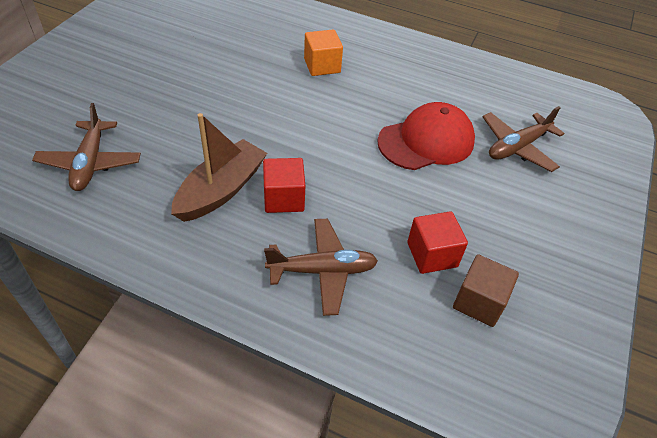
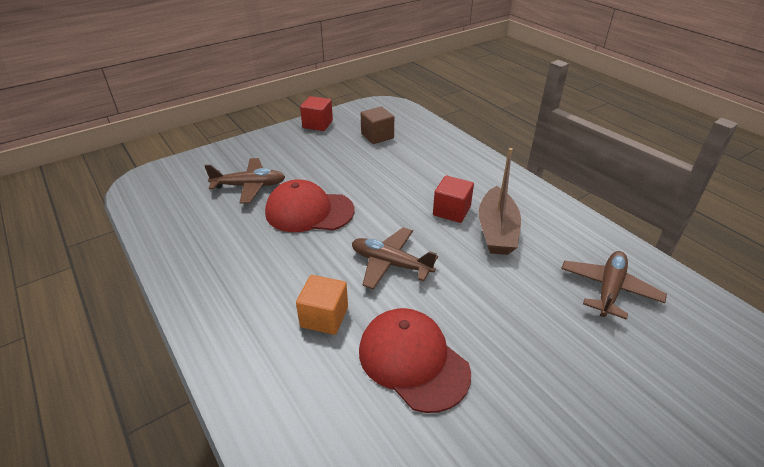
camera: 145 degrees left, 10 degrees down
brown boat [171,113,267,222] -> brown boat turned 60 degrees counterclockwise [479,148,521,255]
brown plane [264,219,378,316] -> brown plane moved to [352,227,438,290]
red cube [407,211,468,274] -> red cube moved to [300,96,333,131]
none -> red cap [359,308,471,413]

